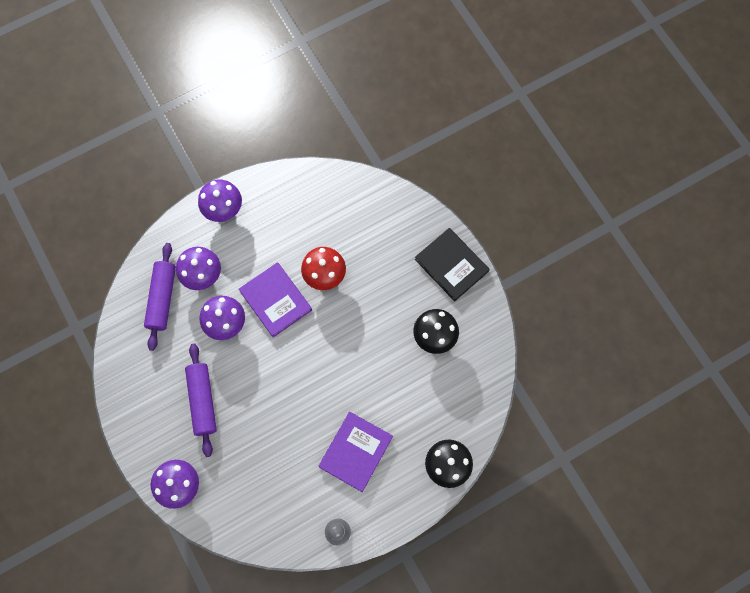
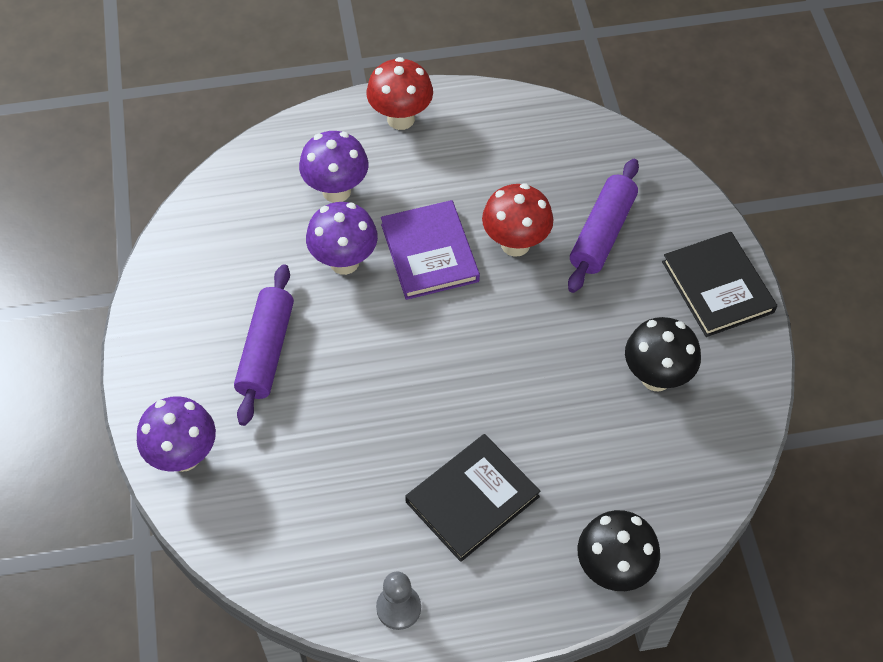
camera: 20 degrees right, 15 degrees down
purple rolling pin [144,243,176,351] -> purple rolling pin moved to [568,159,639,293]
purple mushroom [198,179,242,222] -> red mushroom [366,57,433,130]
purple book [319,412,393,492] -> black book [405,434,541,562]

